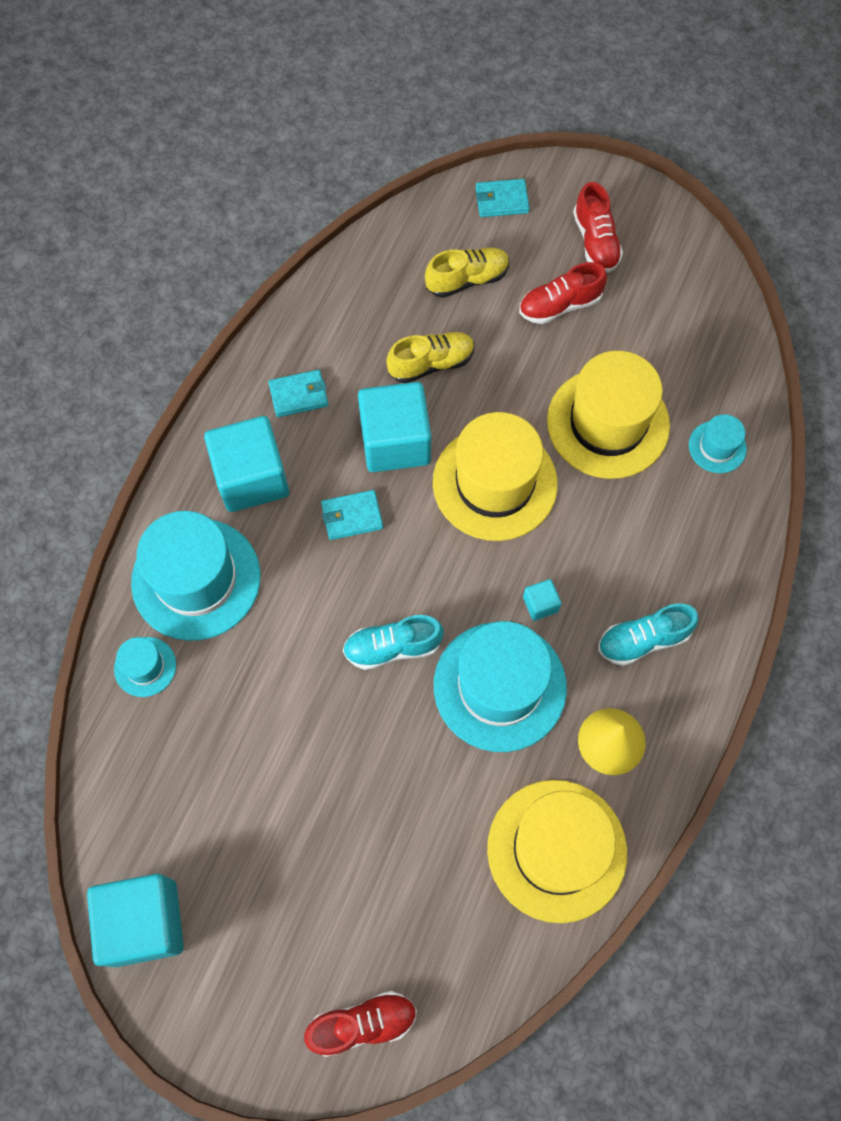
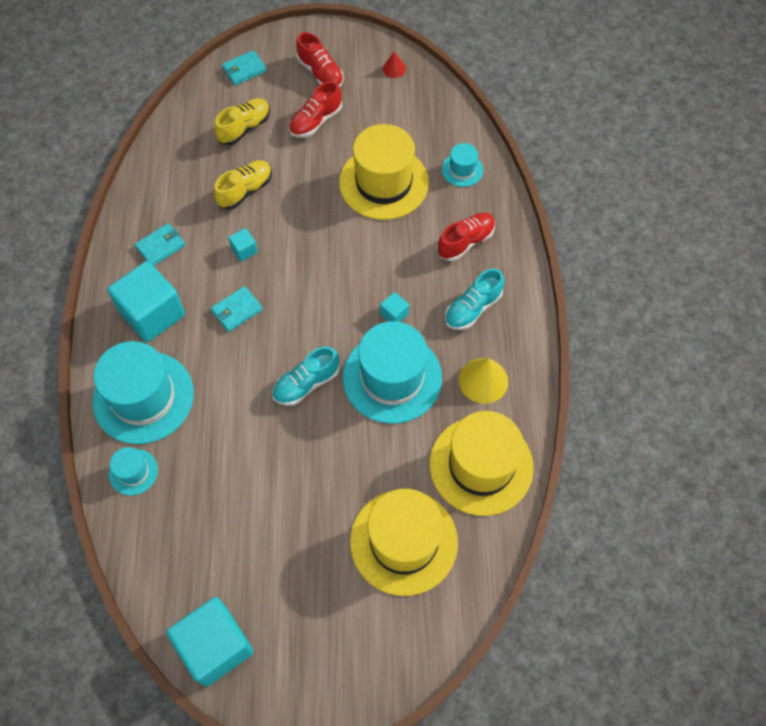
camera: 25 degrees left, 5 degrees down
red shoe [304,991,417,1057] -> red shoe moved to [437,213,495,261]
turquoise cube [358,382,431,472] -> turquoise cube [228,228,258,261], size x0.43
yellow hat [433,412,558,541] -> yellow hat moved to [350,489,458,596]
none -> red cone [383,51,406,78]

